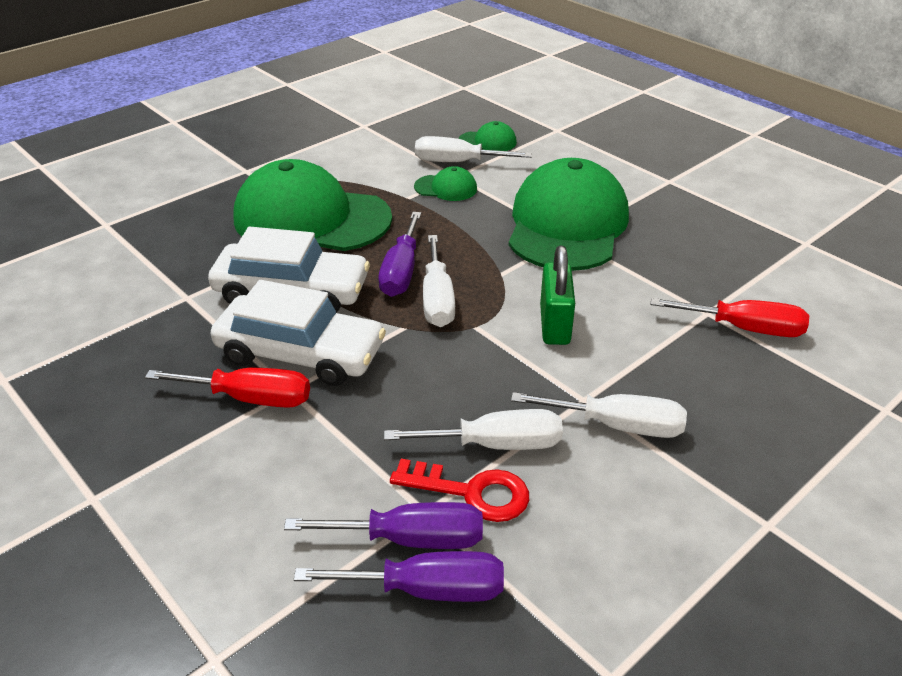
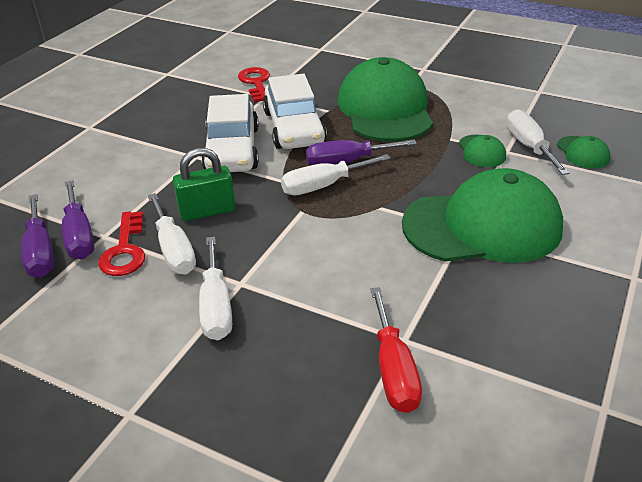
camera: 70 degrees right, 0 degrees up
red screwdriver [145,368,310,408] -> none
green padlock [540,246,575,345] -> green padlock moved to [173,148,235,221]
none -> red key [238,67,270,102]

